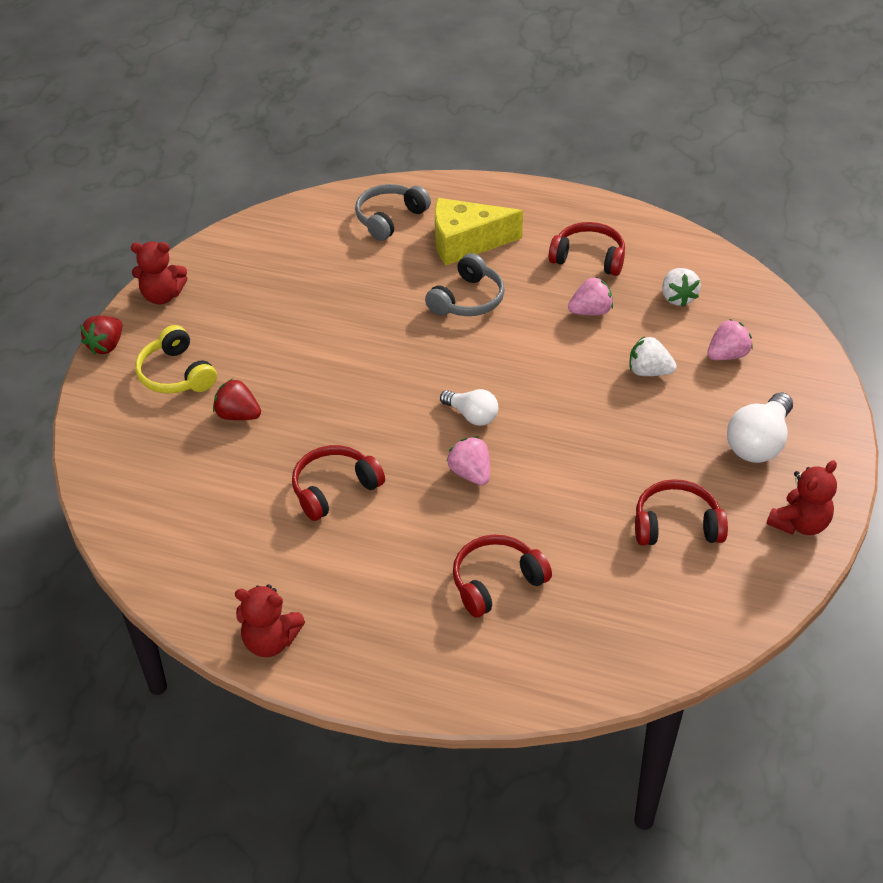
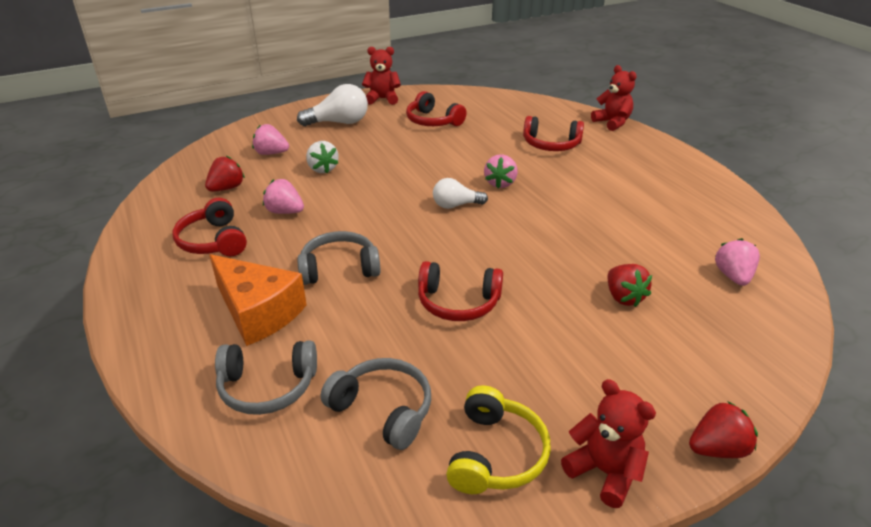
camera: 135 degrees left, 10 degrees down
yellow headphones [135,325,217,394] -> yellow headphones moved to [446,385,551,494]
red teddy bear [235,584,305,657] -> red teddy bear moved to [591,65,636,131]
red headphones [292,445,385,521] -> red headphones moved to [418,261,503,321]
yellow cheese [435,198,523,265] -> orange cheese [210,254,307,346]
white light bulb [440,389,498,426] -> white light bulb turned 90 degrees counterclockwise [433,178,488,209]
white strawberry [662,268,701,307] -> red strawberry [205,156,245,192]
none -> grey headphones [321,358,431,450]
none -> pink strawberry [715,238,760,286]

